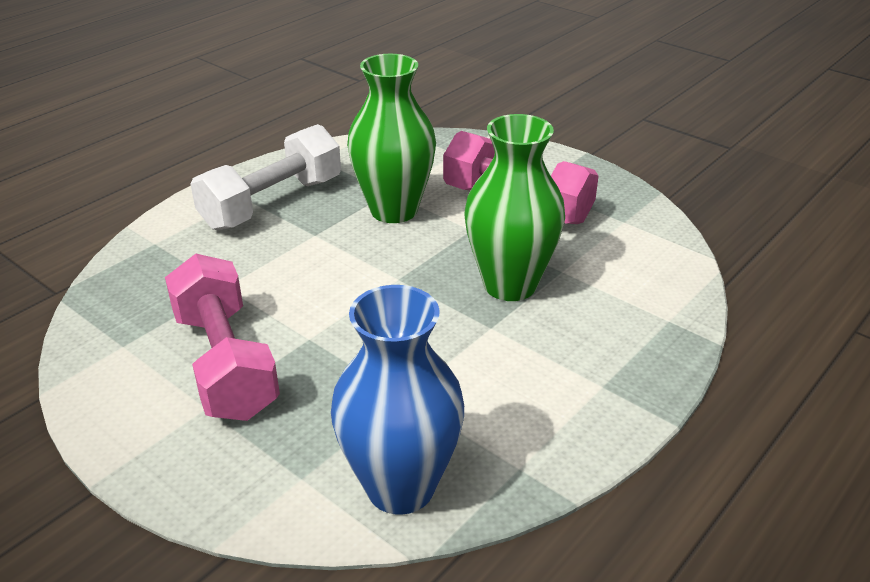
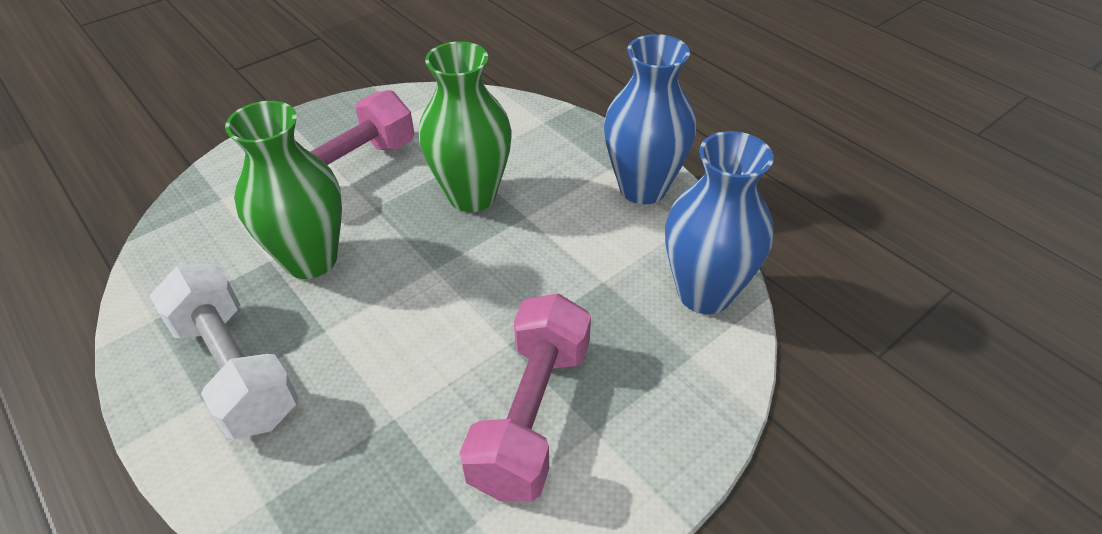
camera: 80 degrees left, 10 degrees up
pink dumbbell [165,254,280,421] -> pink dumbbell turned 60 degrees counterclockwise [460,293,591,501]
none -> blue vase [604,34,696,204]

